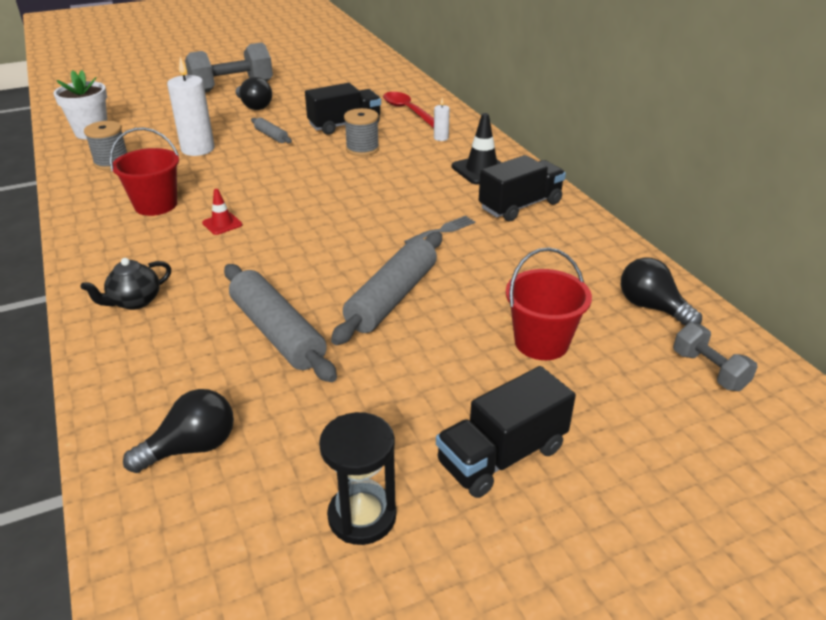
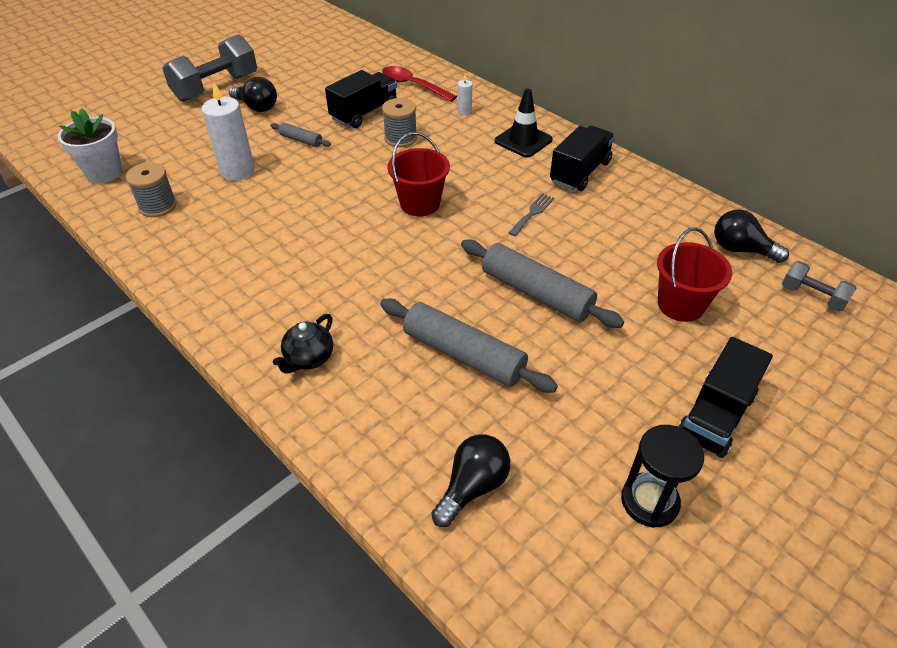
camera: 20 degrees left, 10 degrees up
red bucket [110,127,179,216] -> red bucket moved to [387,132,450,216]
red traffic cone [202,189,242,235] -> none
grey rolling pin [331,232,442,345] -> grey rolling pin turned 60 degrees counterclockwise [461,239,624,328]

